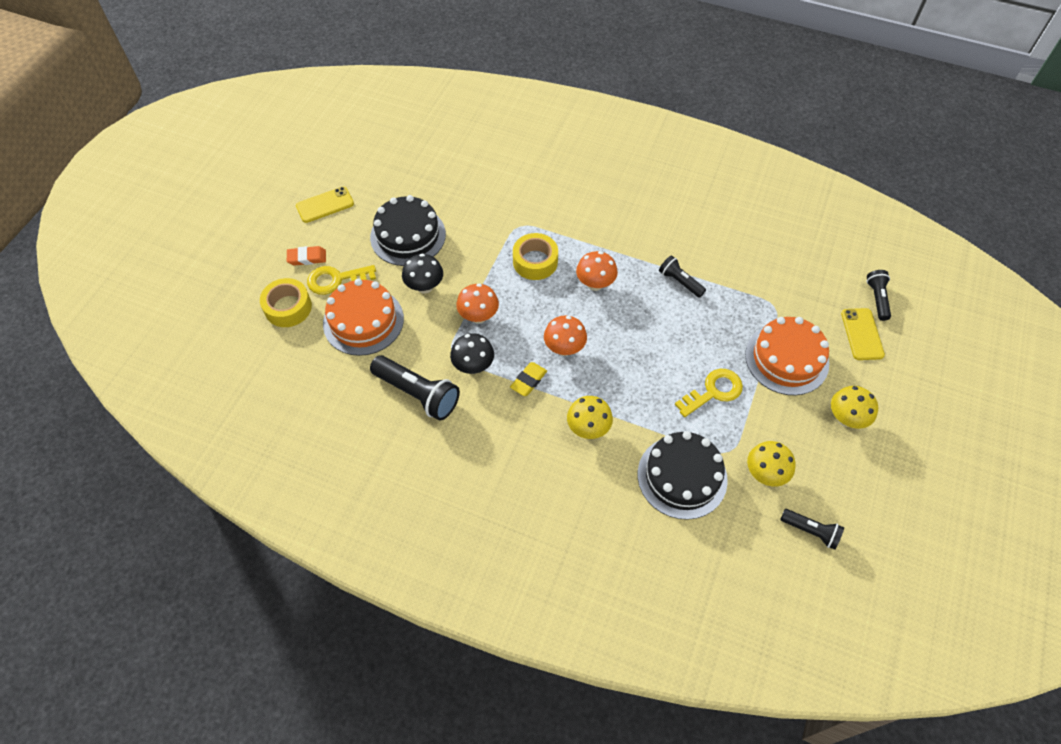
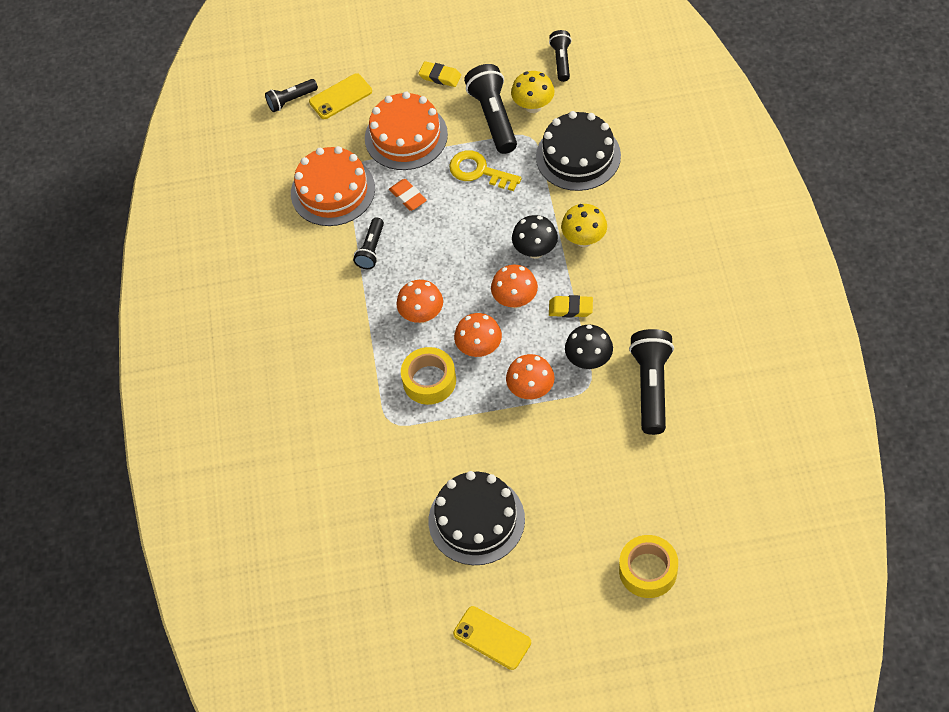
camera: 115 degrees left, 0 degrees up
orange eraser [287,246,326,266] -> orange eraser moved to [389,179,427,211]
yellow key [307,265,376,295] -> none
orange cake [323,279,404,356] -> orange cake moved to [291,146,375,226]
black mushroom [402,254,443,294] -> black mushroom moved to [512,215,558,259]
yellow mushroom [831,386,878,429] -> yellow eraser [418,61,461,87]
none -> orange mushroom [454,313,502,357]
none -> black flashlight [464,64,517,154]

